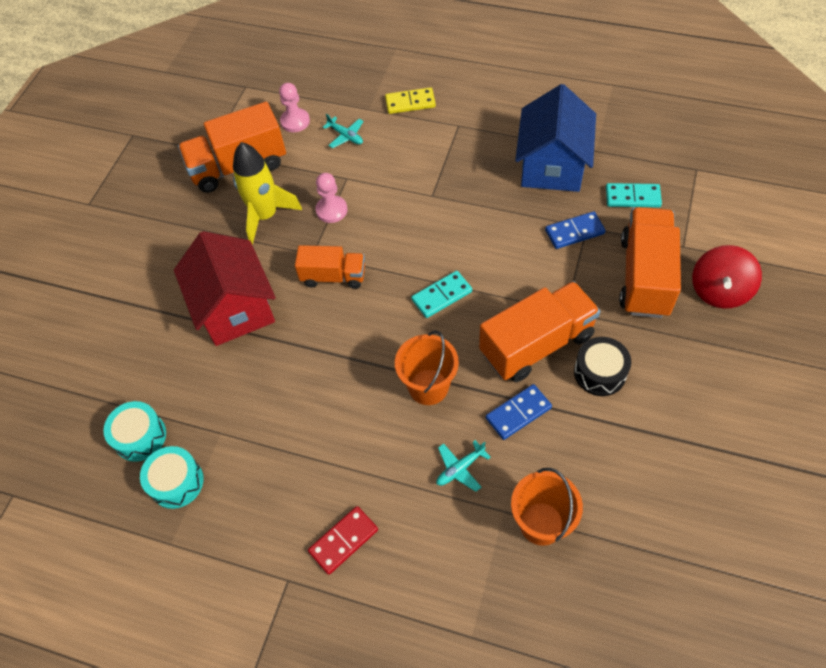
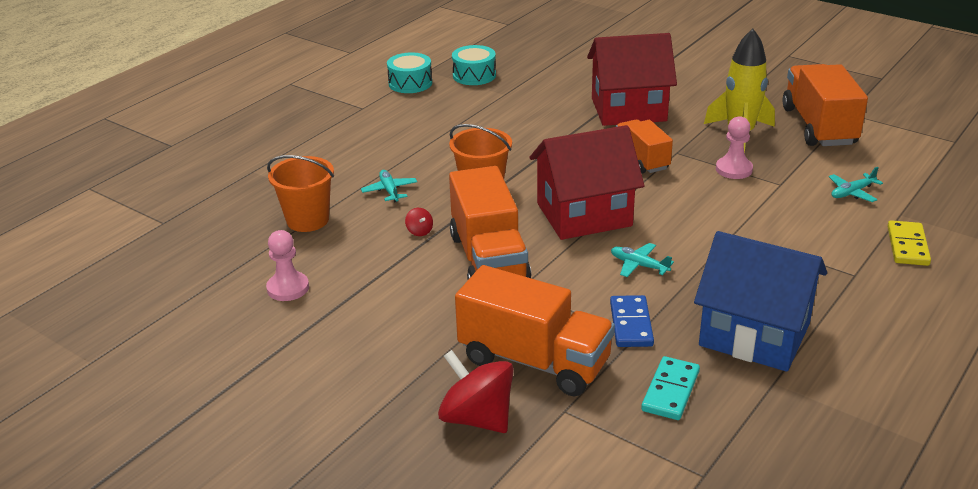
camera: 105 degrees right, 25 degrees down
turquoise drum [103,401,166,462] -> turquoise drum moved to [387,53,432,93]
pink pawn [279,83,310,132] -> pink pawn moved to [266,230,309,301]
orange truck [295,245,365,289] -> orange truck turned 135 degrees clockwise [616,119,673,174]
red domino [308,506,378,575] -> none
turquoise domino [411,271,472,318] -> red house [529,125,644,240]
blue domino [486,384,552,440] -> red spinning top [405,208,433,236]
black drum [574,337,631,396] -> none
none -> turquoise plane [611,243,674,277]

